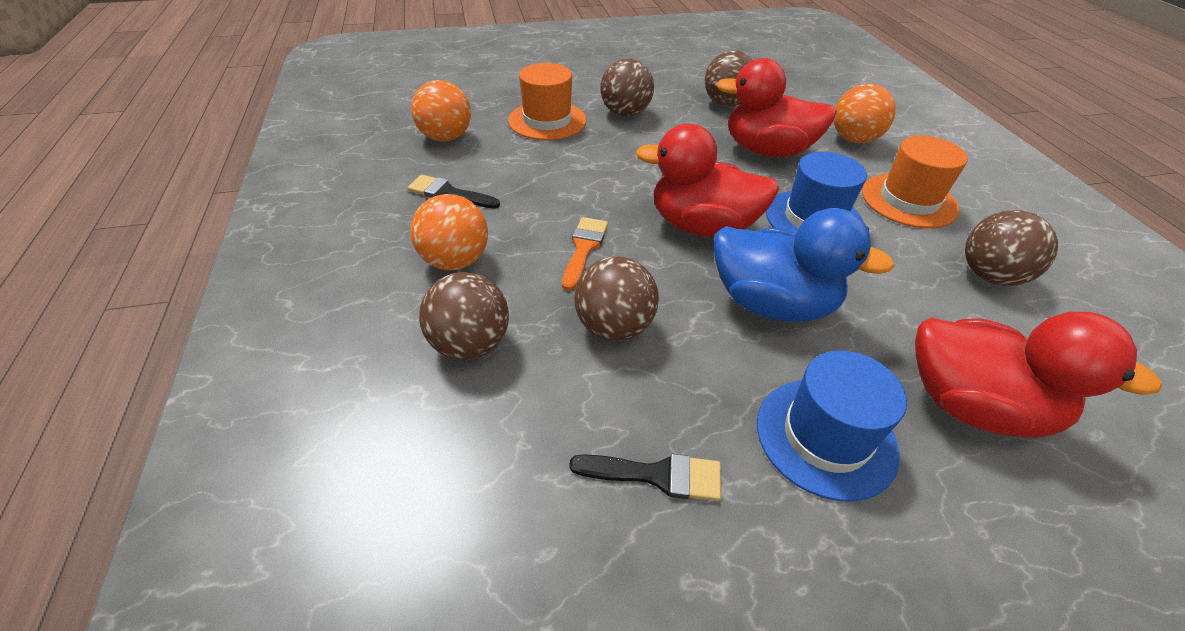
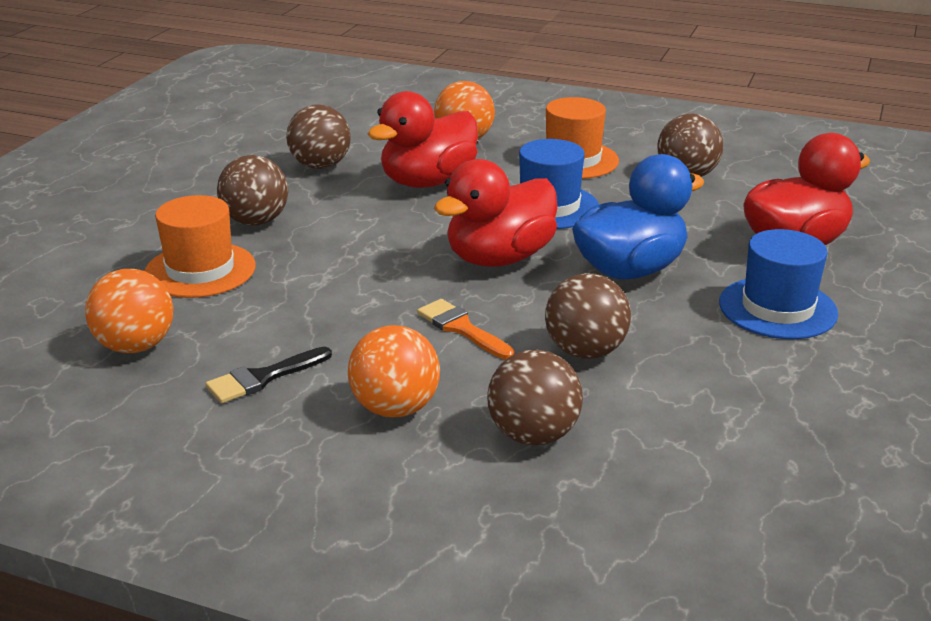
camera: 55 degrees left, 15 degrees down
black brush [569,454,722,501] -> none

